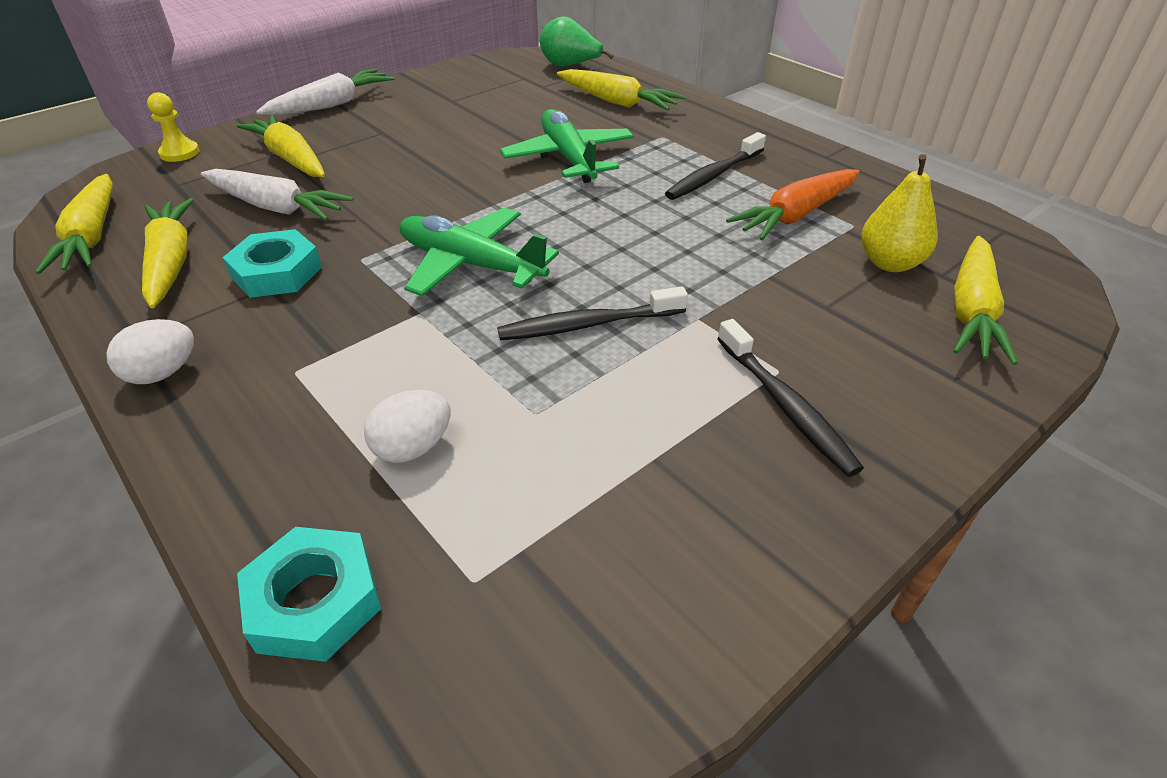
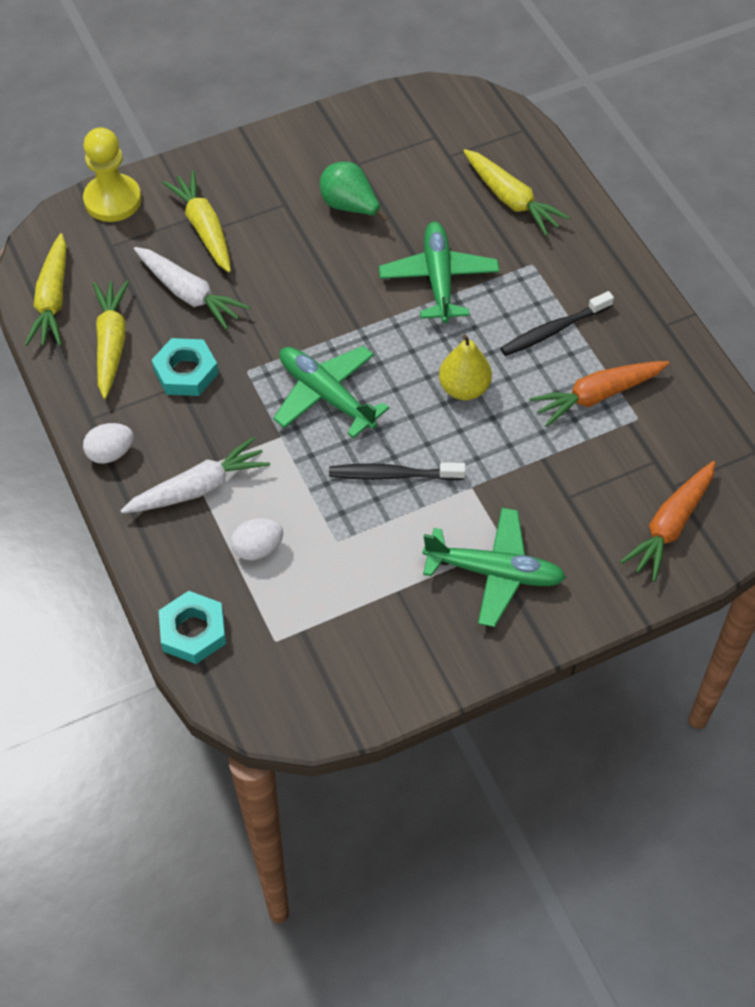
camera: 15 degrees right, 15 degrees up
yellow pawn [147,92,199,162] -> yellow pawn [83,127,141,222], size x1.78
white carrot [256,69,394,115] -> white carrot moved to [120,437,270,513]
green pear [540,16,614,67] -> green pear moved to [320,162,388,222]
black toothbrush [717,319,864,477] -> green plane [422,508,566,627]
yellow pear [861,154,938,272] -> yellow pear moved to [439,334,492,400]
yellow carrot [953,236,1018,365] -> orange carrot [620,461,716,582]

